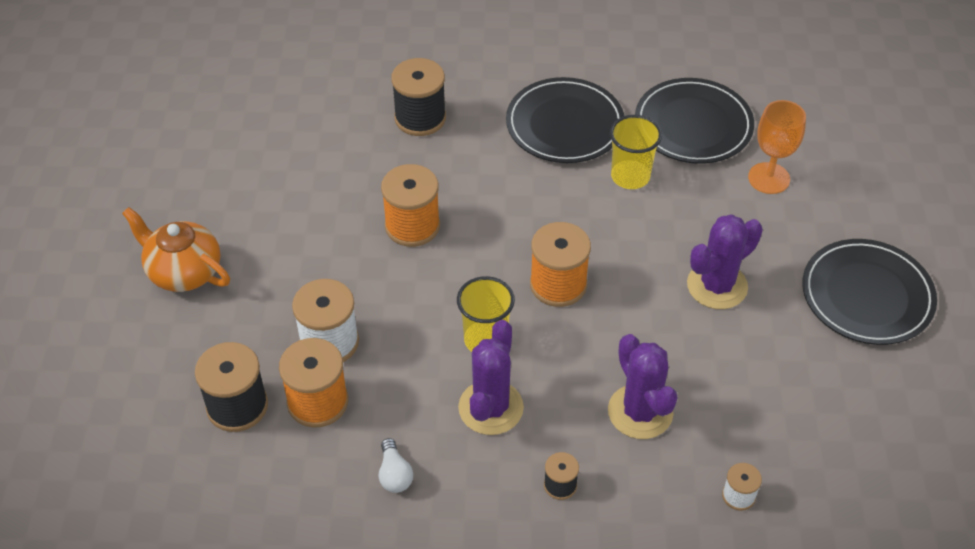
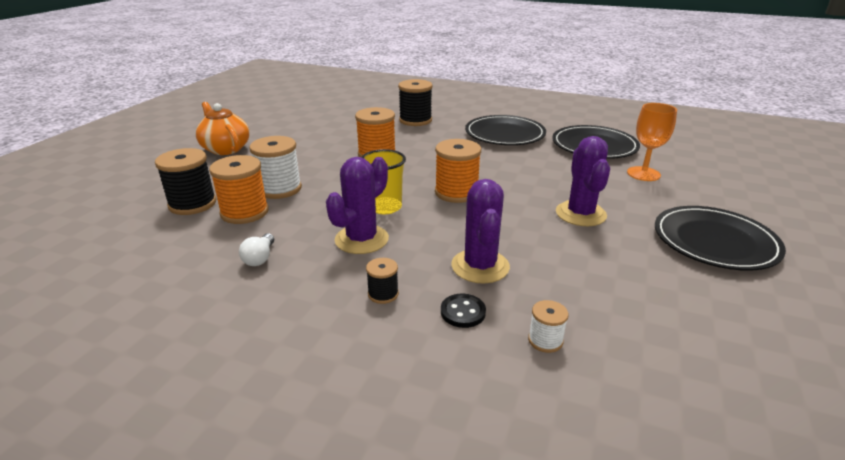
camera: 20 degrees right, 20 degrees down
yellow cup [610,115,662,189] -> none
purple cactus [687,214,763,309] -> purple cactus turned 75 degrees counterclockwise [556,136,610,226]
none -> black button [441,294,486,328]

